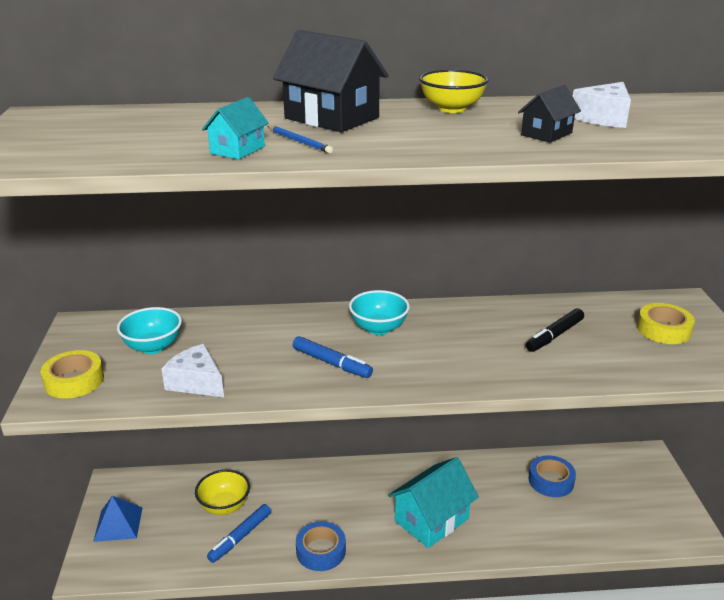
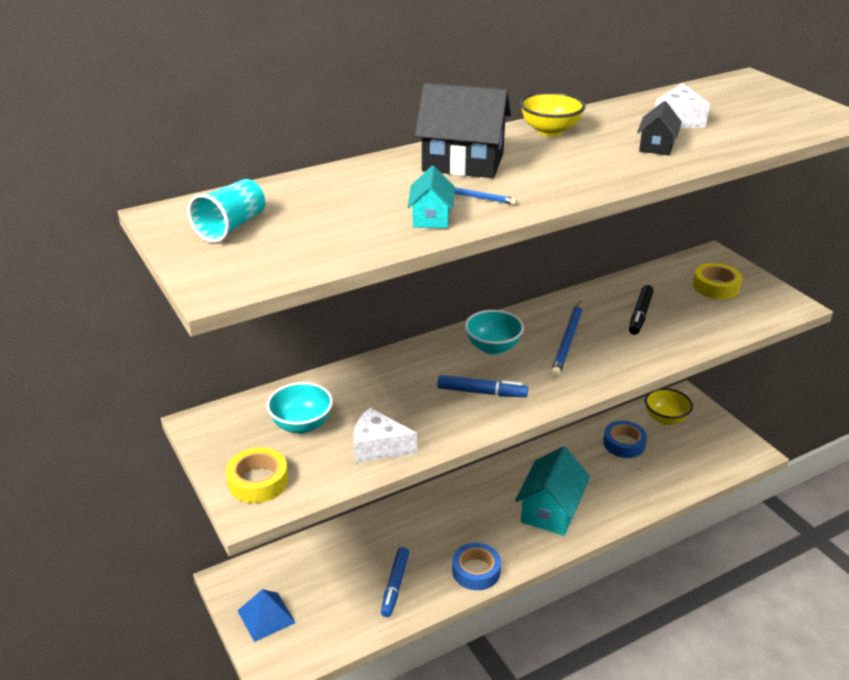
camera: 25 degrees left, 5 degrees up
yellow bowl [195,469,250,515] -> yellow bowl moved to [645,388,693,425]
none -> turquoise cup [187,179,265,243]
none -> blue pencil [550,301,582,378]

